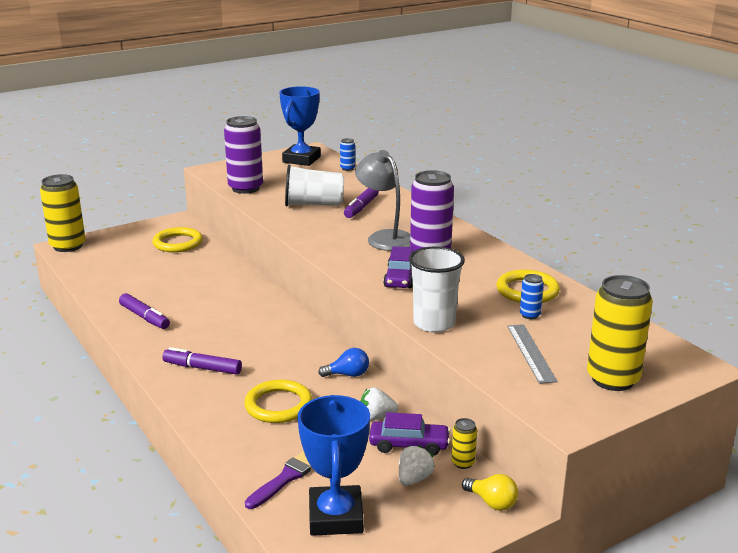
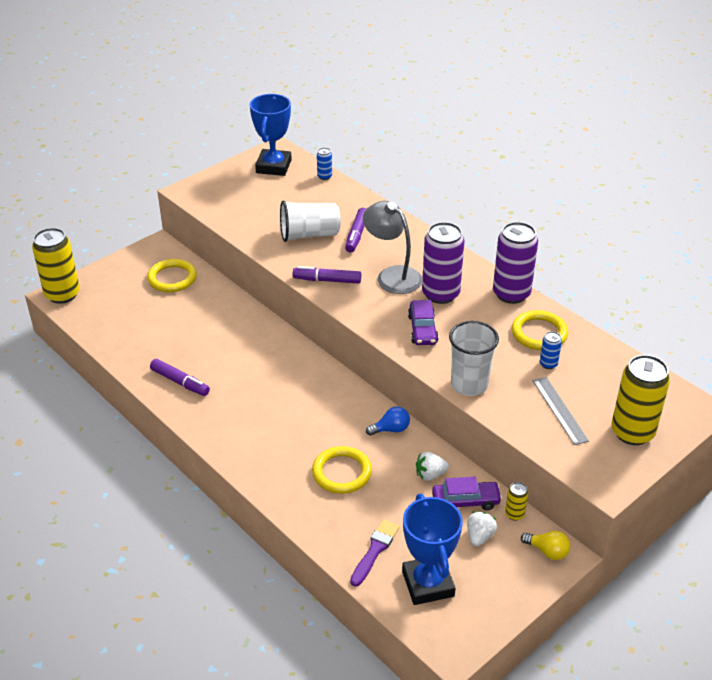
camera: 10 degrees left, 15 degrees up
purple marker [162,347,242,375] -> purple marker moved to [293,266,361,284]
purple can [224,116,263,194] -> purple can moved to [493,222,538,304]

